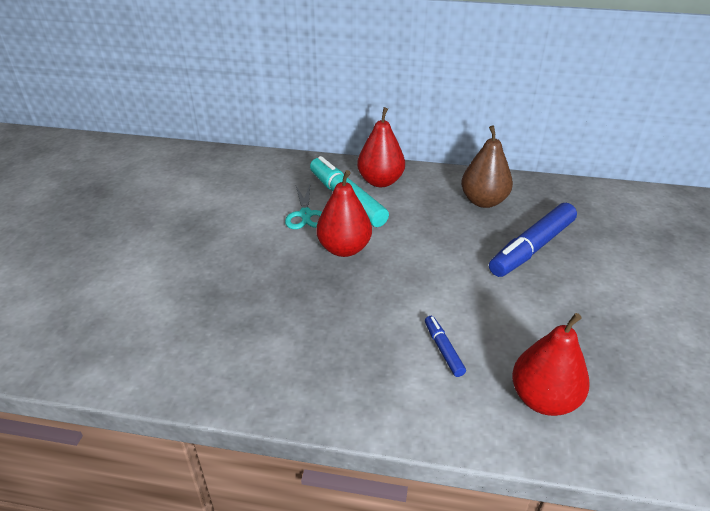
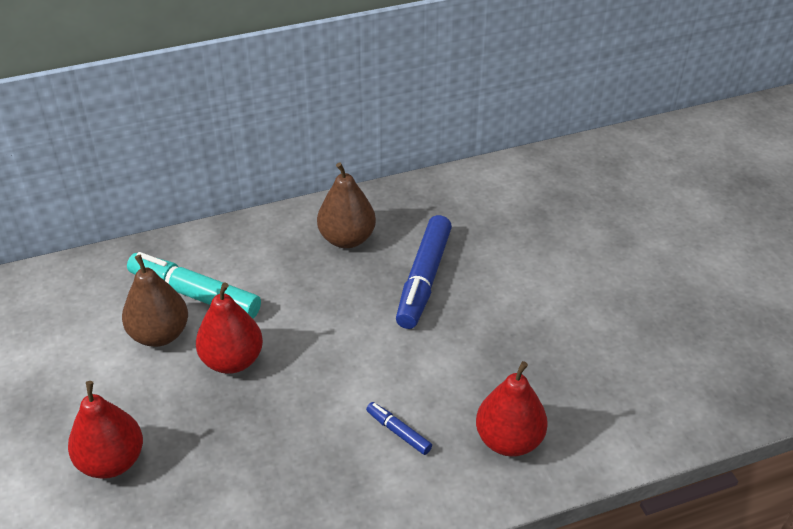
camera: 30 degrees left, 5 degrees up
turquoise scissors [285,185,322,229] -> brown pear [122,255,188,347]
red pear [357,107,405,187] -> red pear moved to [68,381,143,479]

